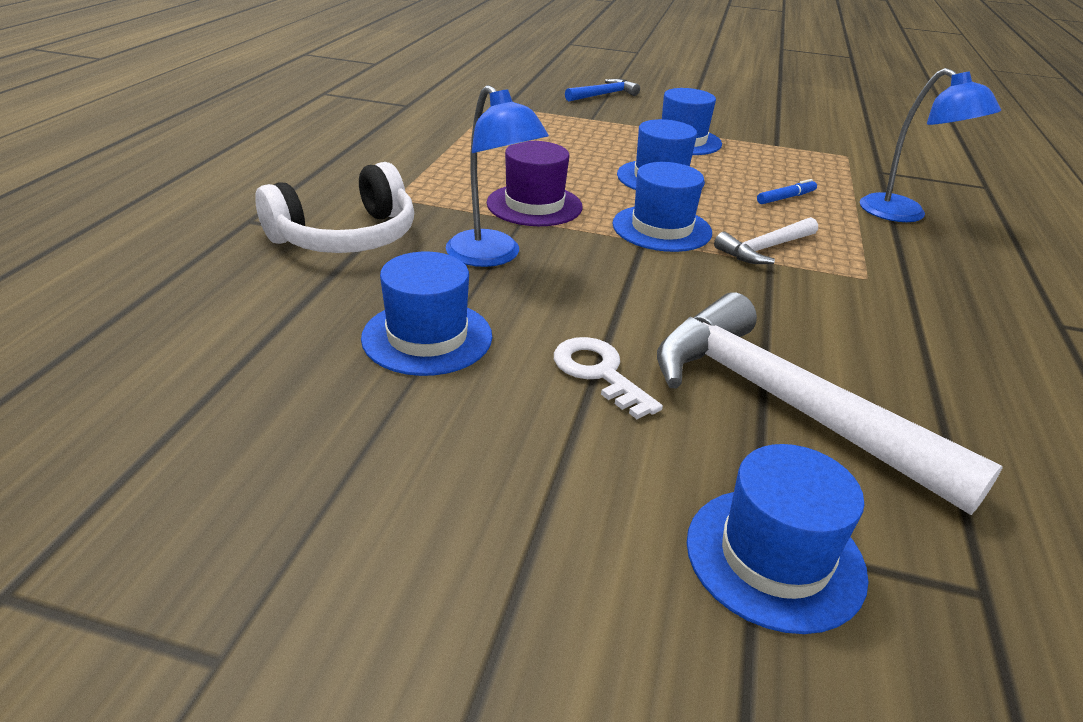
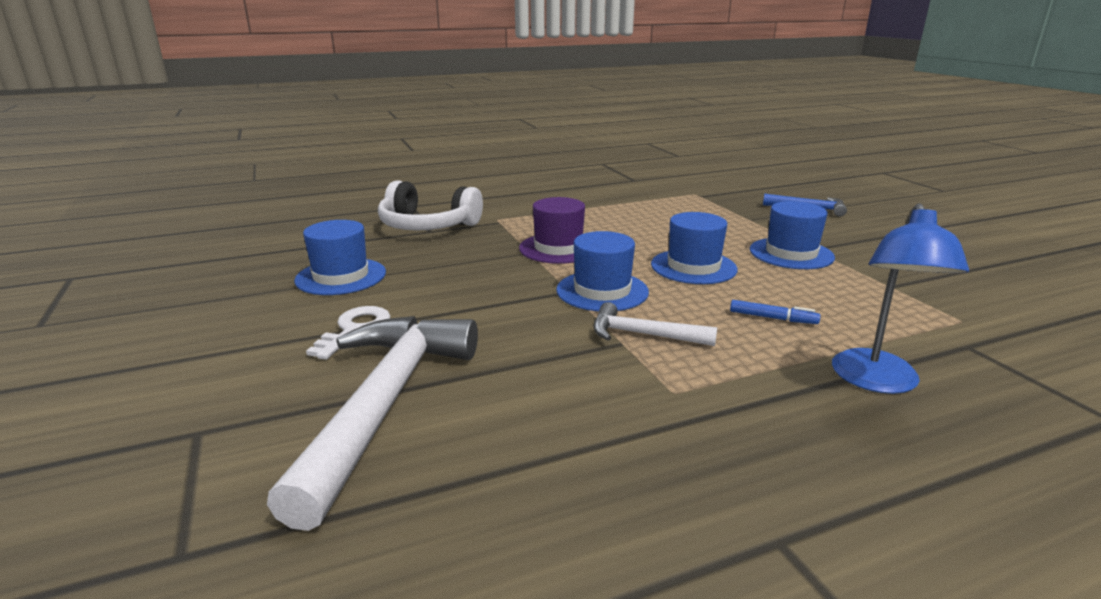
camera: 55 degrees right, 10 degrees down
blue lamp [446,85,549,267] -> none
blue hat [687,444,869,634] -> none

